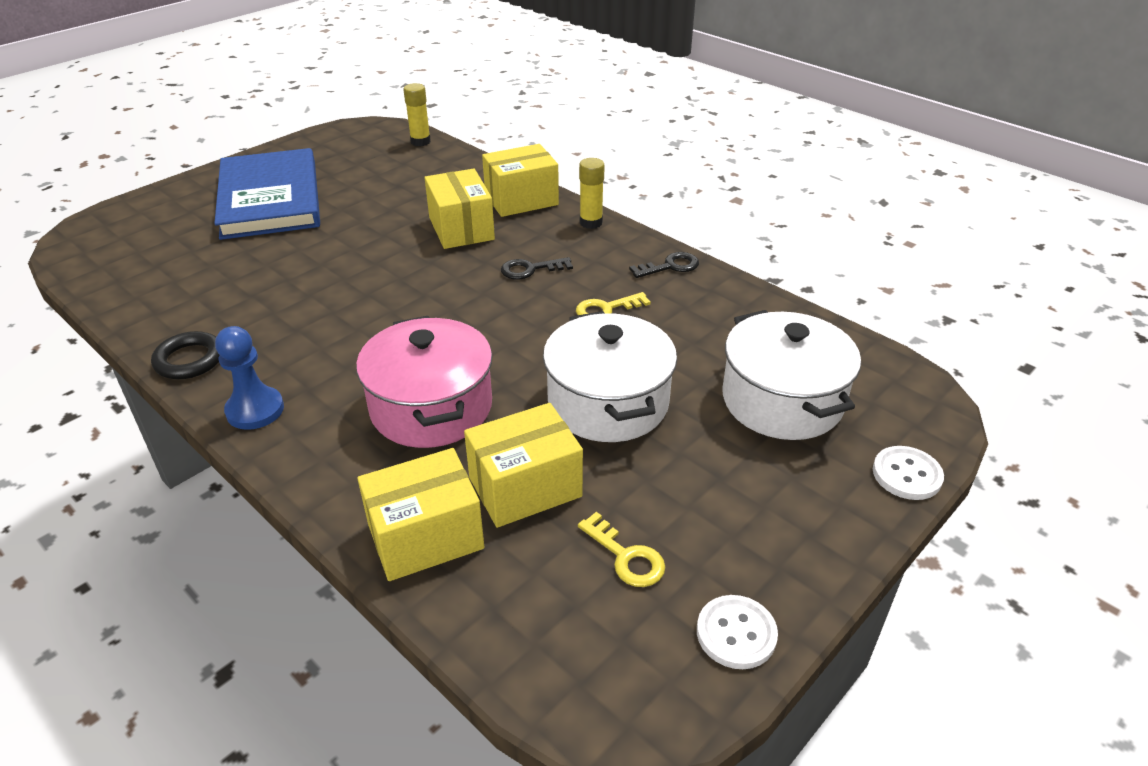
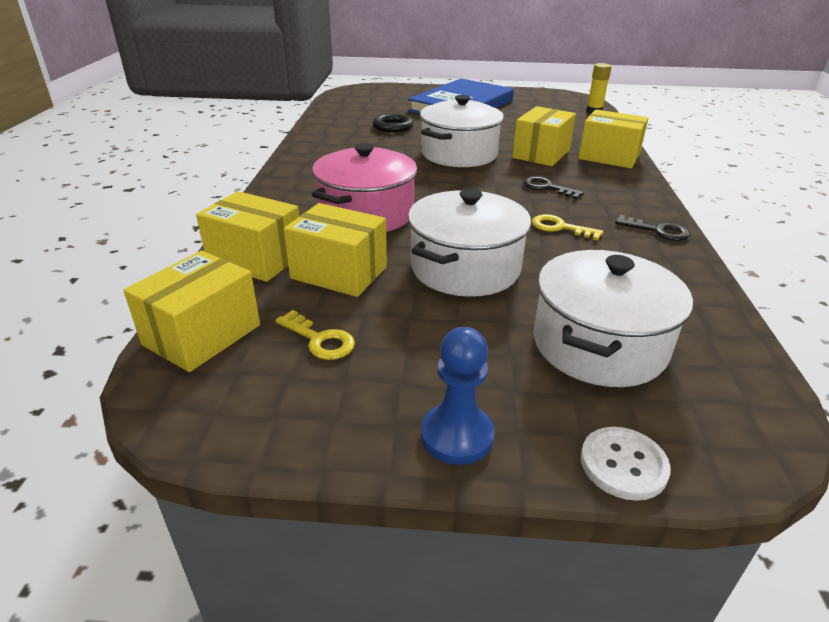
camera: 50 degrees right, 5 degrees down
black ring [151,331,219,379] -> black ring moved to [373,114,414,133]
blue pawn [215,326,284,430] -> blue pawn moved to [421,327,494,465]
yellow key [578,512,665,587] -> yellow key turned 60 degrees counterclockwise [276,310,355,360]
yellow glue stick [579,158,605,229] -> none
white button [697,595,778,669] -> none
none -> yellow box [123,250,260,372]
none -> white pot [420,95,504,167]

